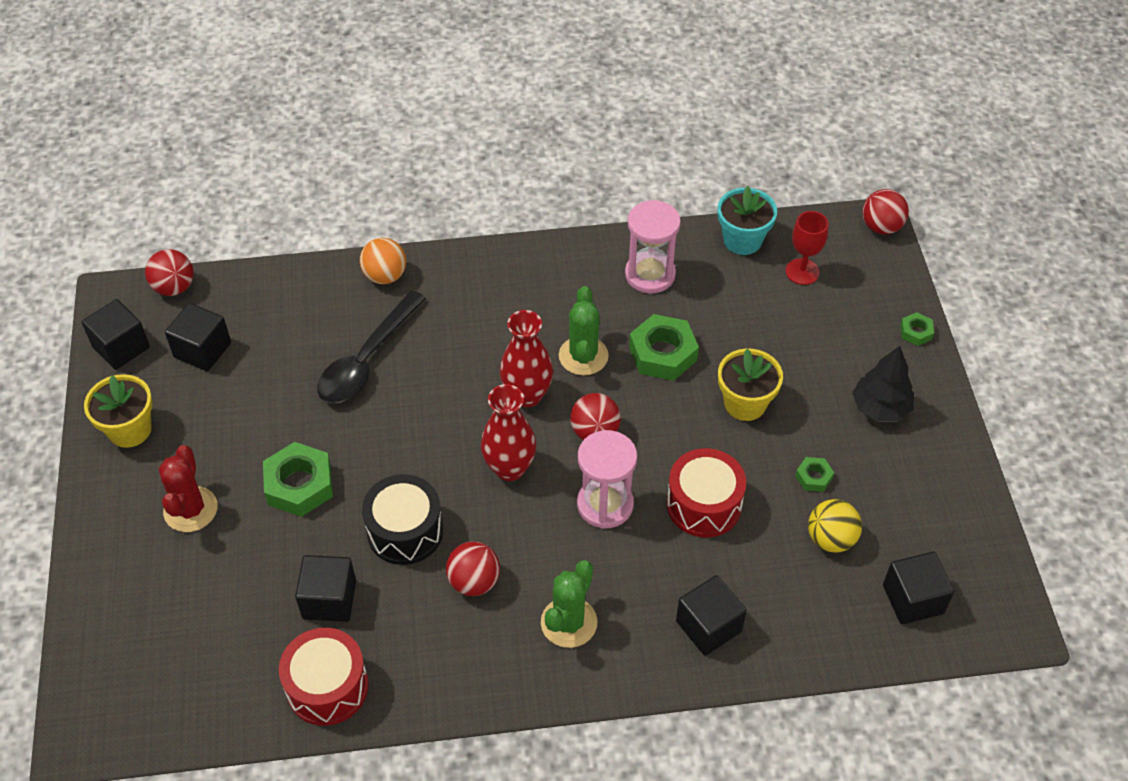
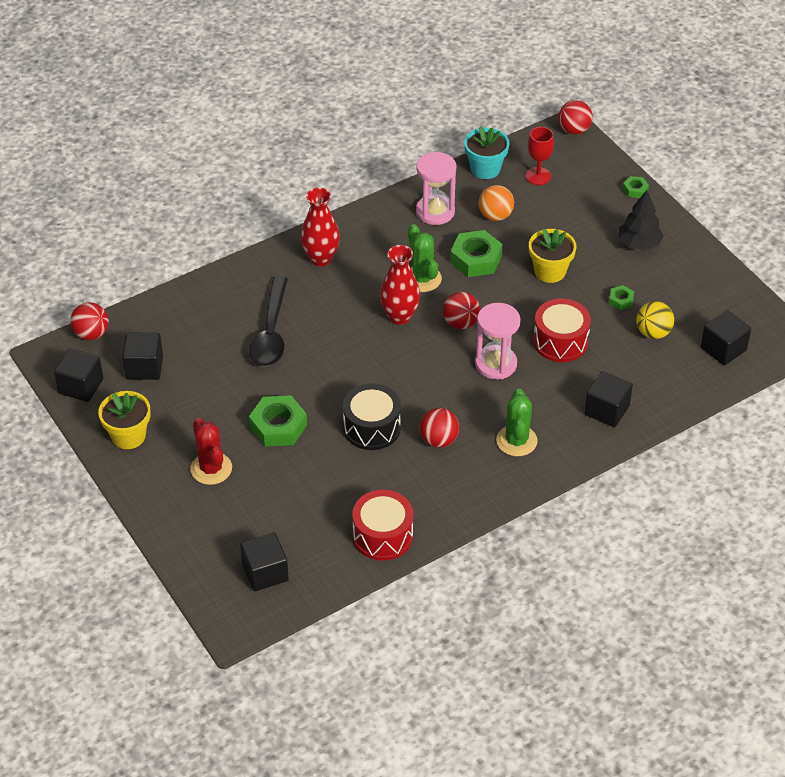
camera: 25 degrees left, 5 degrees down
black cube [295,555,356,622] -> black cube moved to [240,532,289,591]
orange ball [360,238,406,284] -> orange ball moved to [479,185,514,221]
red vase [481,384,536,481] -> red vase moved to [301,187,340,267]

